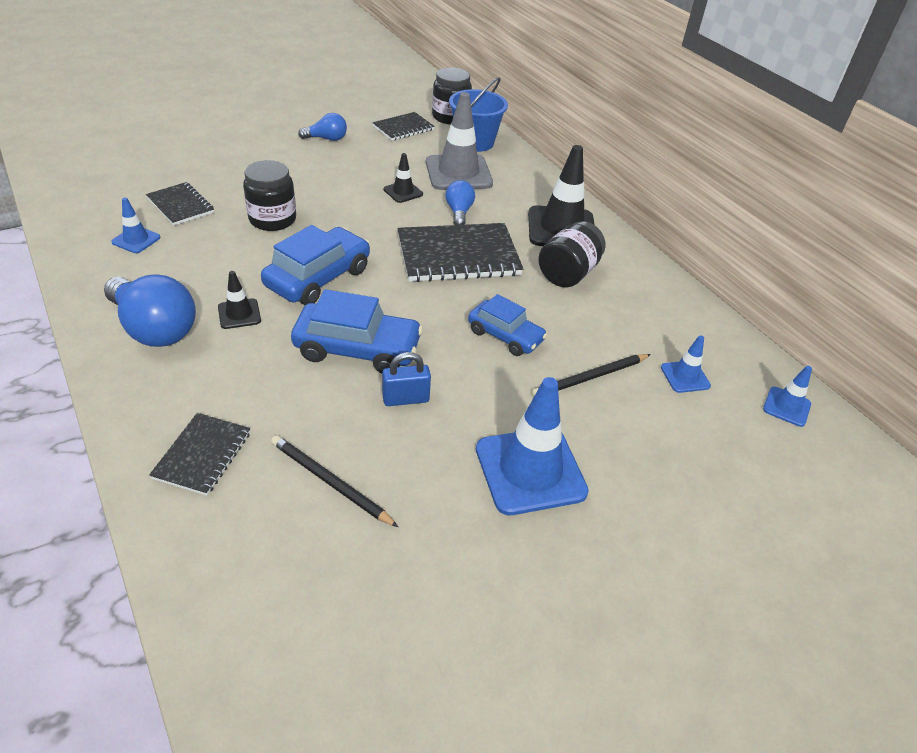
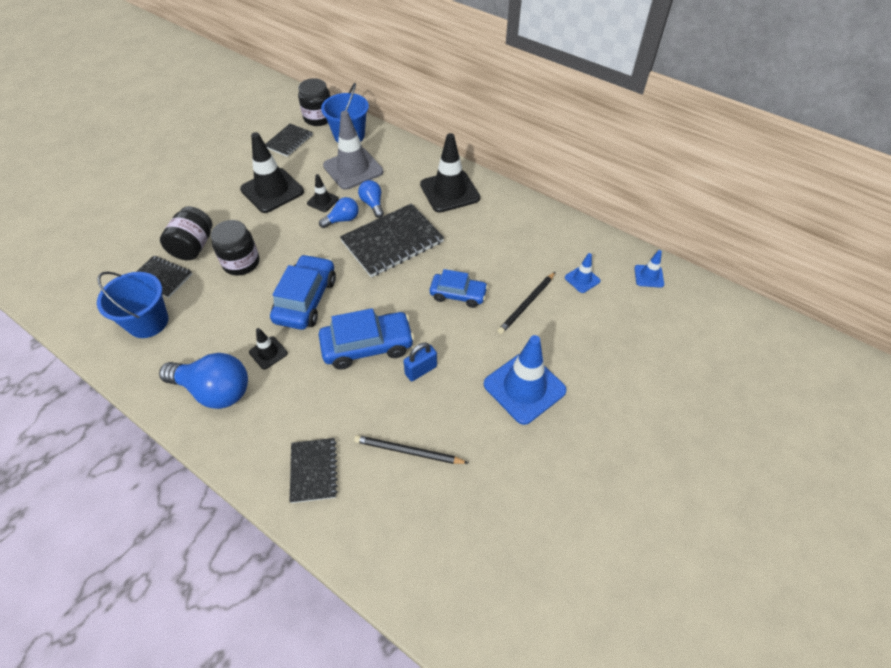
camera: 20 degrees left, 10 degrees up
blue traffic cone [111,198,161,253] -> blue bucket [97,272,168,338]
blue light bulb [298,113,347,141] -> blue light bulb moved to [319,197,359,228]
black jar [538,221,605,287] -> black jar moved to [160,206,212,260]
none -> black traffic cone [240,132,304,213]

